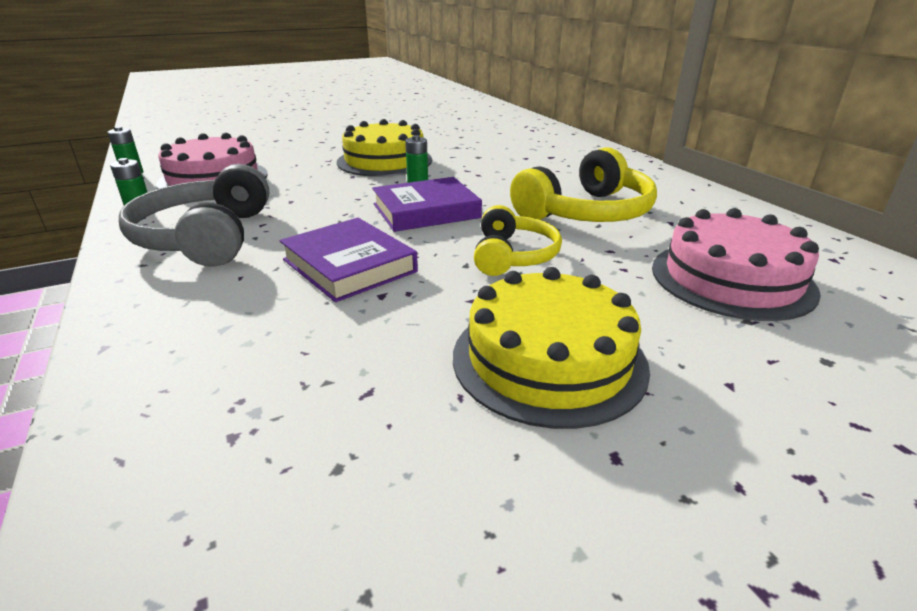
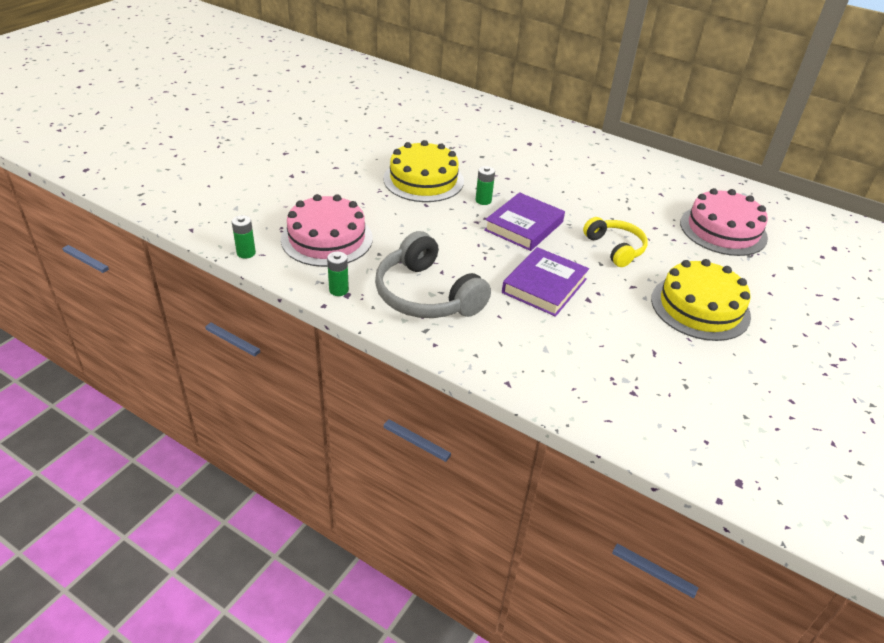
camera: 35 degrees left, 10 degrees up
purple book [279,218,418,302] -> purple book turned 75 degrees counterclockwise [502,247,589,317]
yellow headphones [510,147,657,222] -> none

